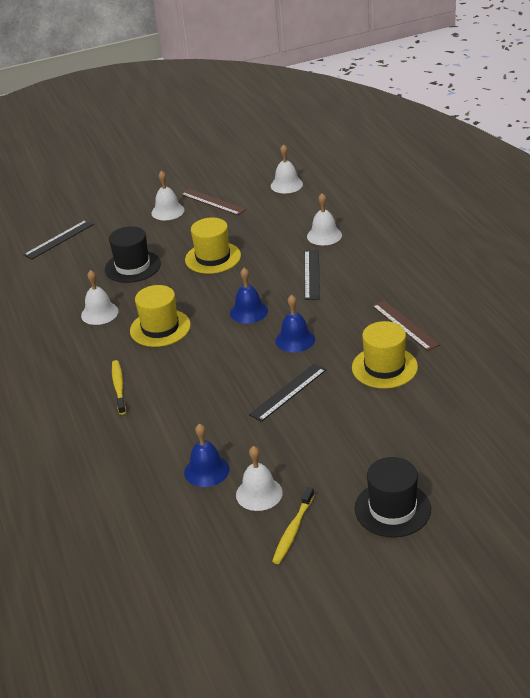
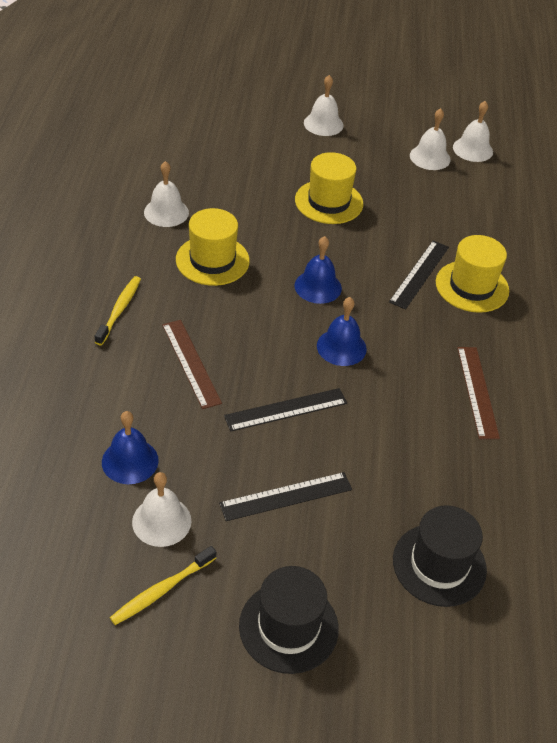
camera: 20 degrees right, 10 degrees up
black ruler [23,220,94,260] -> black ruler moved to [219,472,352,521]
black hat [105,226,161,283] -> black hat moved to [393,505,487,607]
brown ruler [180,189,246,215] -> brown ruler moved to [162,320,222,409]
white bell [307,193,342,245] -> white bell moved to [410,108,451,170]
yellow hat [352,321,418,389] -> yellow hat moved to [436,235,509,313]

